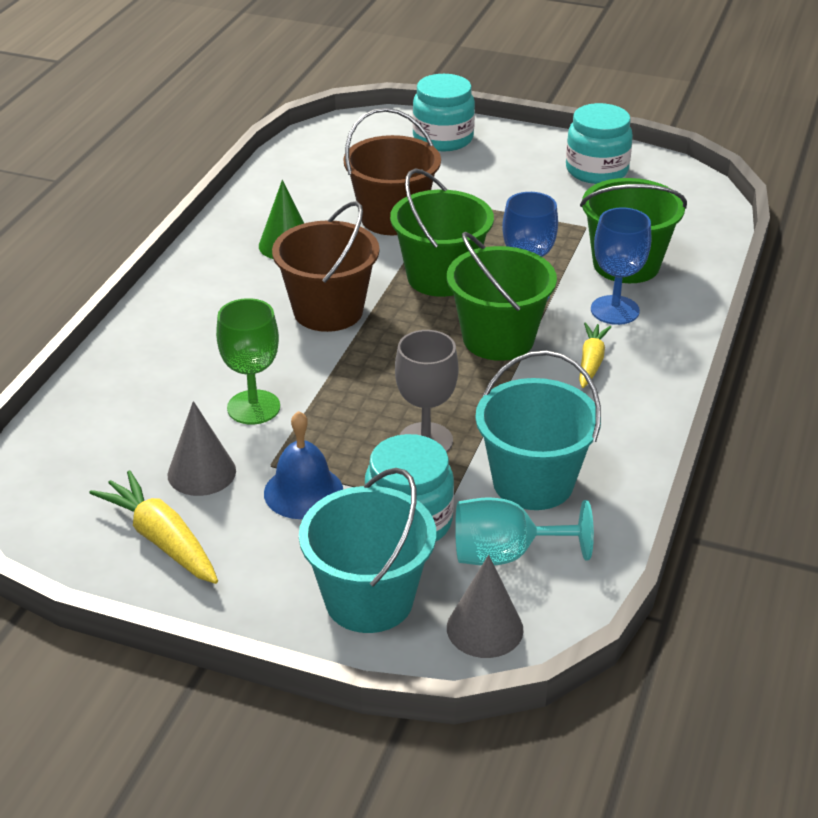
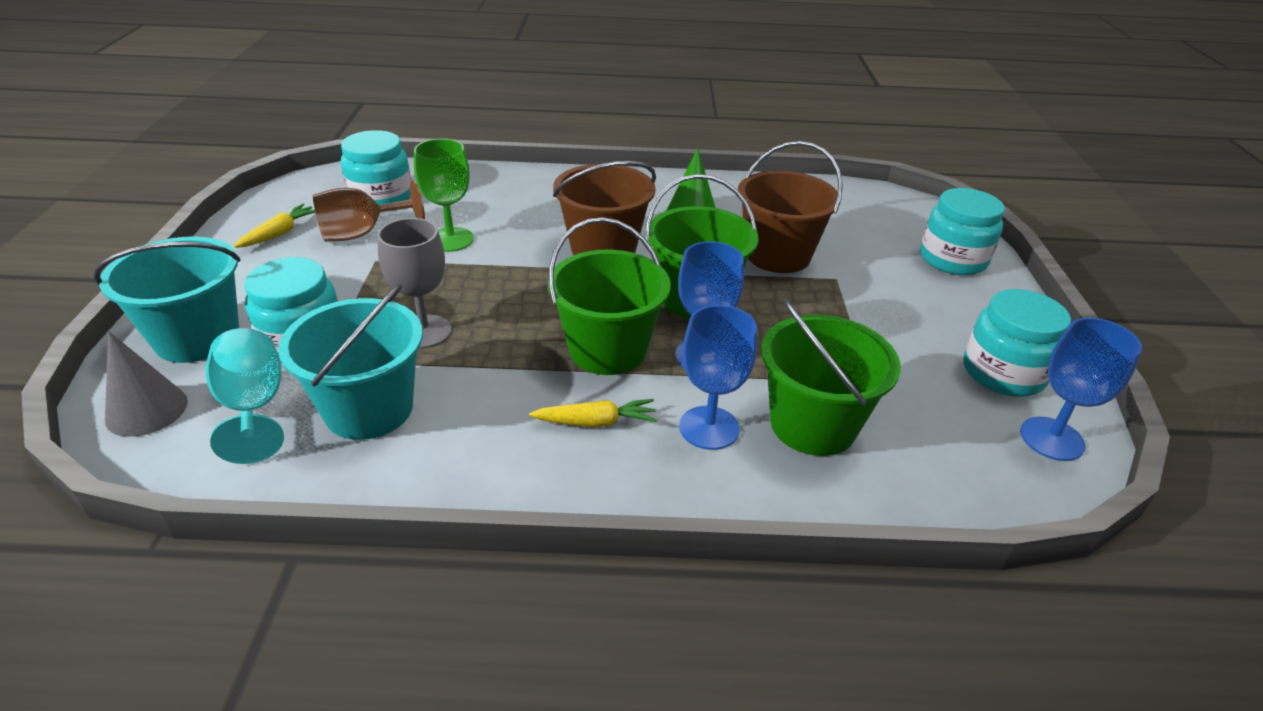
camera: 70 degrees right, 0 degrees up
yellow carrot [90,470,218,584] -> yellow carrot [234,203,315,248], size x0.65
grey cone [167,401,236,496] -> brown goblet [313,180,425,242]
blue bell [264,411,343,519] -> none
none -> turquoise jar [341,130,411,205]
none -> blue goblet [1020,317,1142,461]

